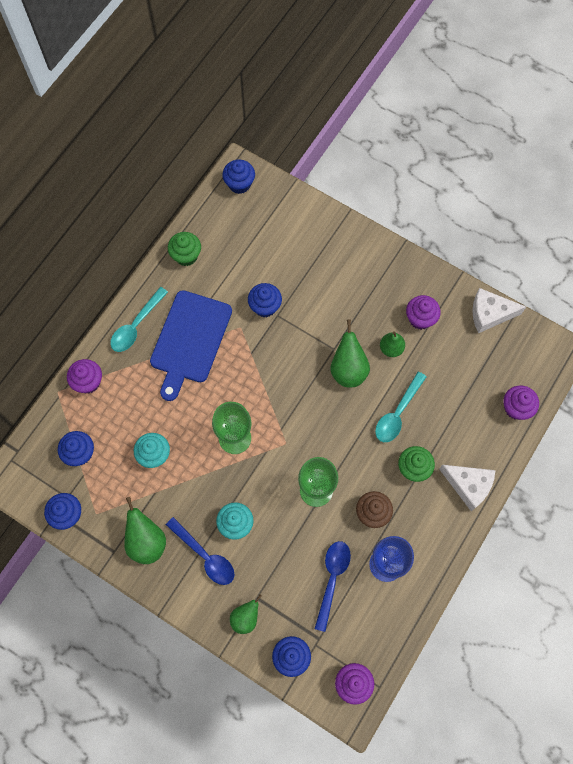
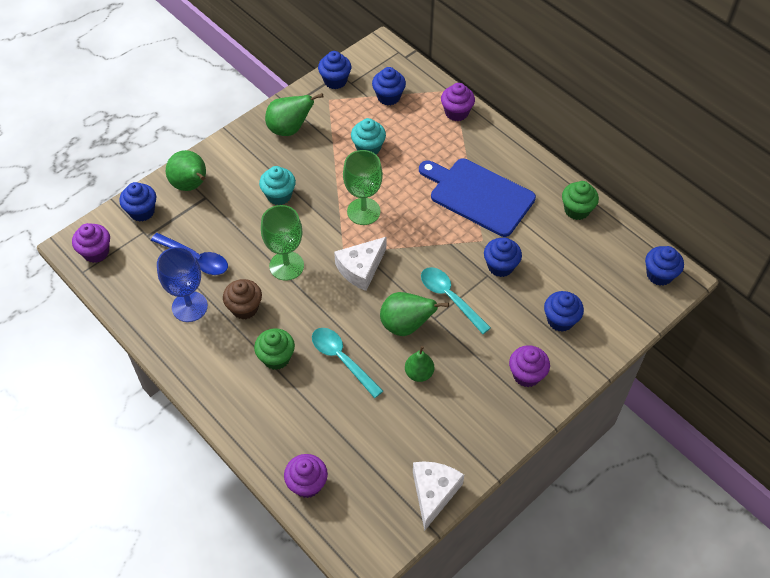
camera: 105 degrees right, 15 degrees down
turquoise spoon [110,287,168,352] -> turquoise spoon moved to [421,267,491,334]
blue spoon [166,517,234,585] -> none
green pear [230,594,262,634] -> green pear [166,150,206,191], size x1.53
purple cupcake [406,295,441,330] -> purple cupcake moved to [509,345,550,387]
white cheese [439,465,495,511] -> white cheese moved to [334,237,386,291]
none -> blue cupcake [544,291,584,332]

